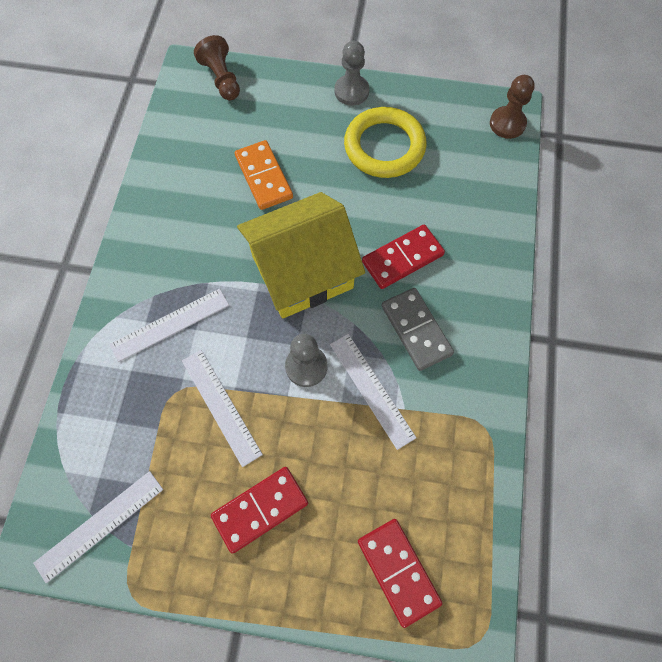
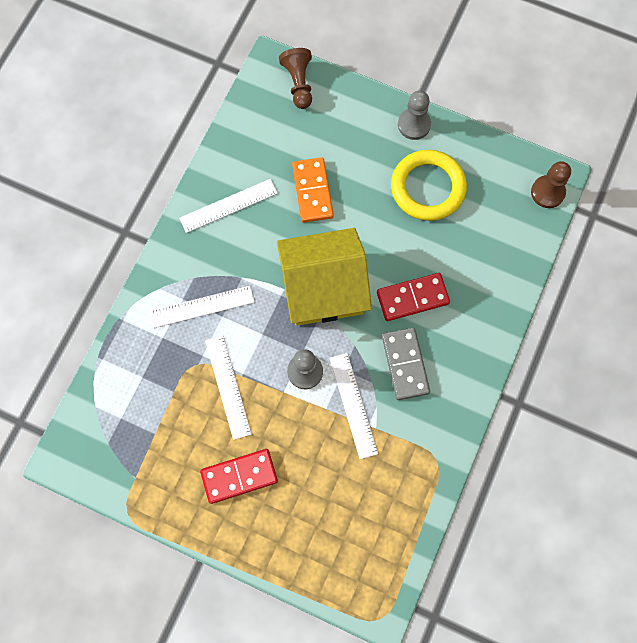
camera: 15 degrees right, 5 degrees up
white ruler [33,471,163,583] -> white ruler moved to [179,179,278,233]
red domino [358,519,442,628] -> none

